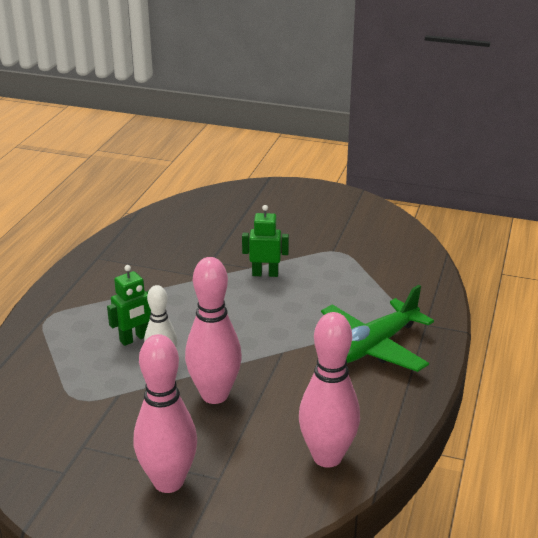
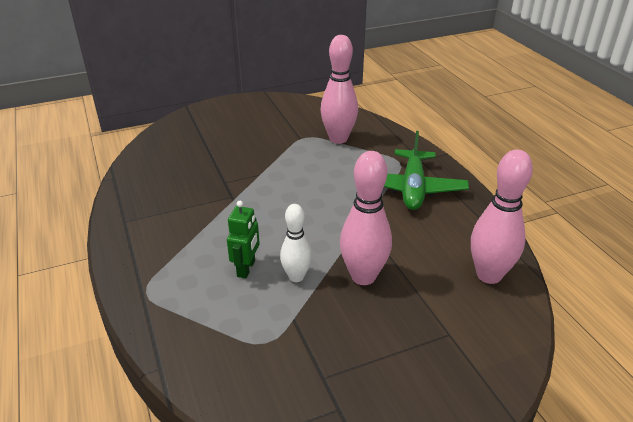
camera: 40 degrees left, 5 degrees up
pink bowling pin [134,334,197,493] -> pink bowling pin moved to [320,35,358,144]
green robot [242,205,289,277] -> none

